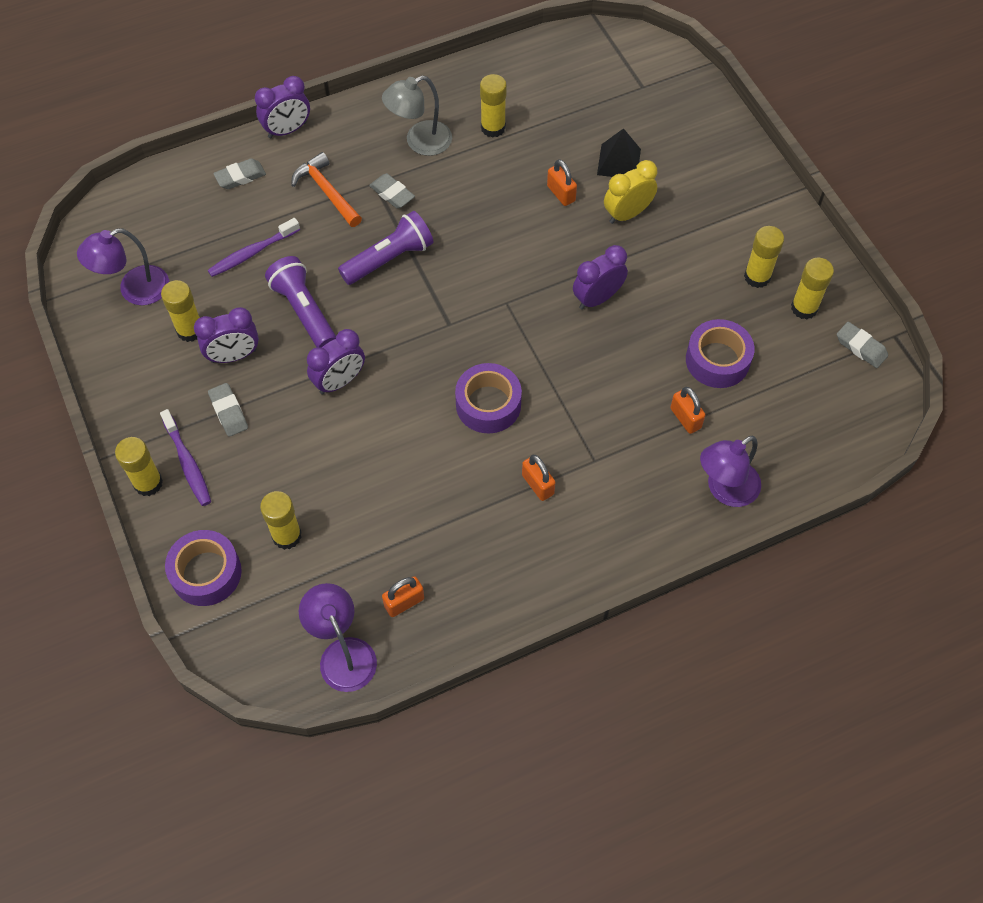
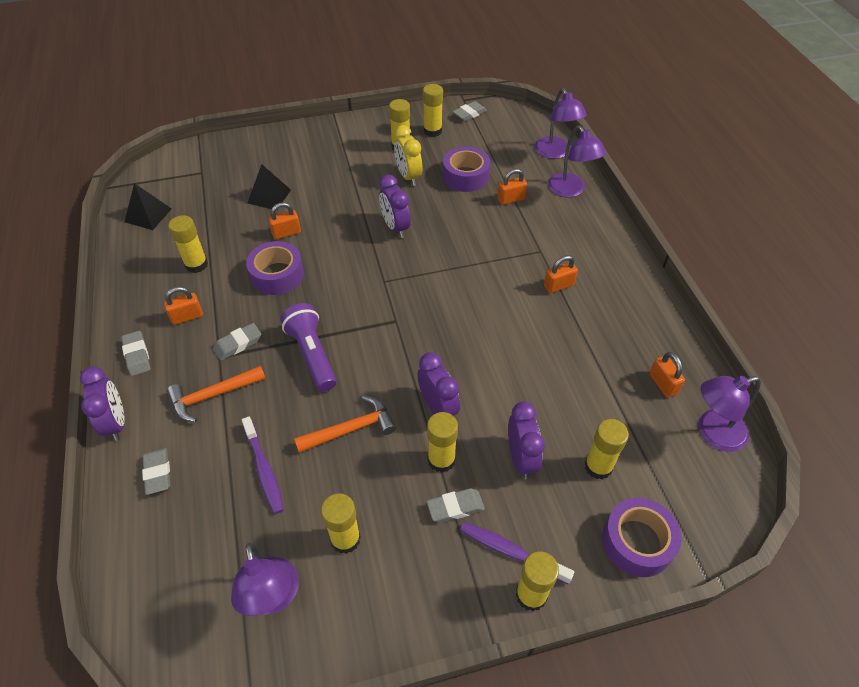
camera: 80 degrees left, 10 degrees down
purple toothbrush [160,409,211,506] -> purple toothbrush turned 135 degrees counterclockwise [460,522,574,584]
purple clock [194,307,259,363] -> purple clock moved to [508,401,545,479]
purple flashlight [265,256,336,348] -> orange hammer [294,396,396,453]
grey lamp [382,76,452,156] -> orange padlock [164,286,203,325]
purple tape [455,363,522,434] -> purple tape moved to [246,241,304,295]
yellow clock [604,160,657,224] -> yellow clock moved to [394,125,422,186]
none -> grey eraser [121,331,150,376]
none -> black pyramid [124,183,171,230]
none -> yellow glue stick [427,412,458,473]
none -> purple lamp [535,88,587,159]

